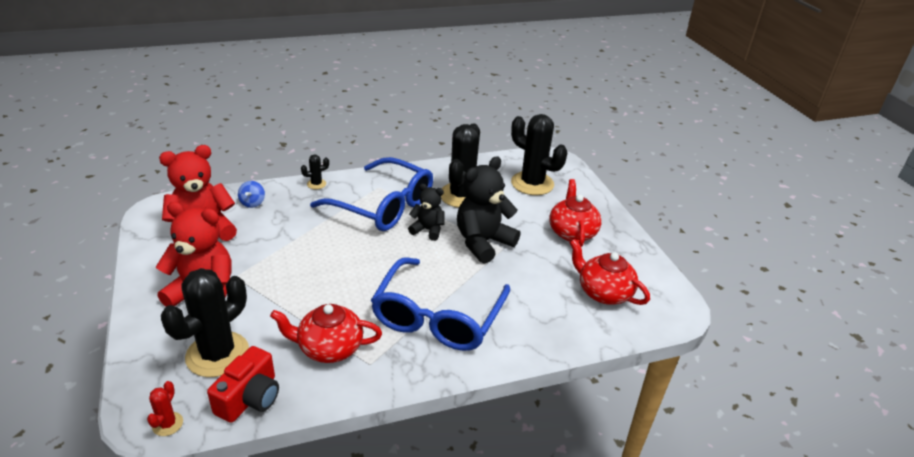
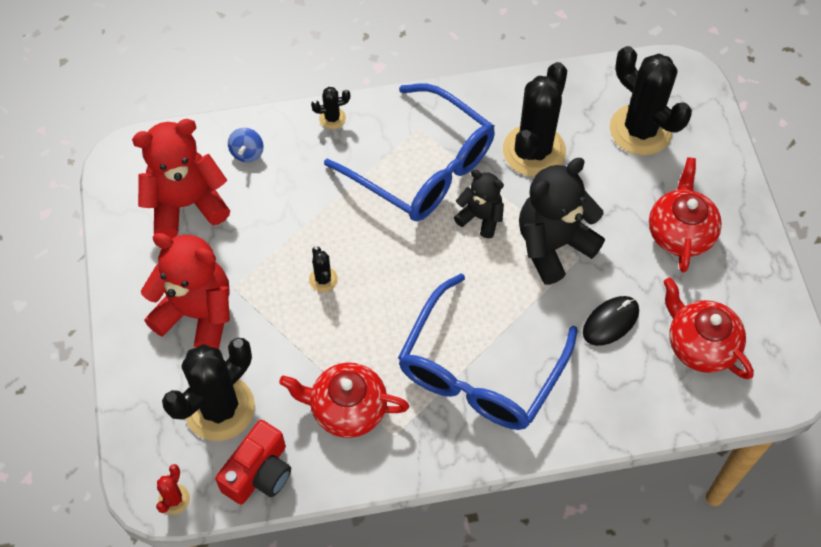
camera: 10 degrees right, 25 degrees up
none -> black cactus [309,246,338,292]
none -> black mouse [583,296,639,346]

